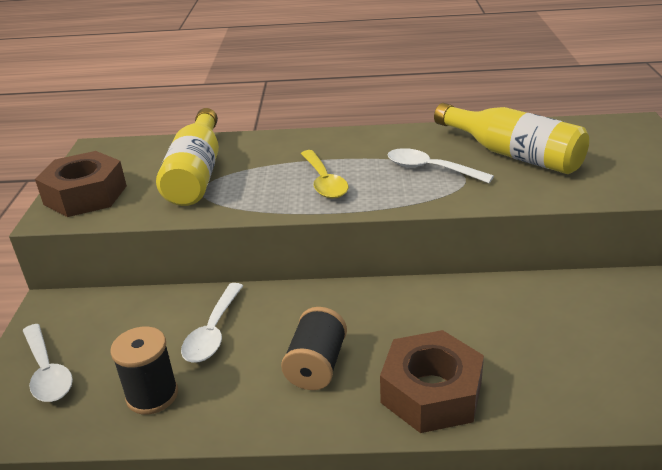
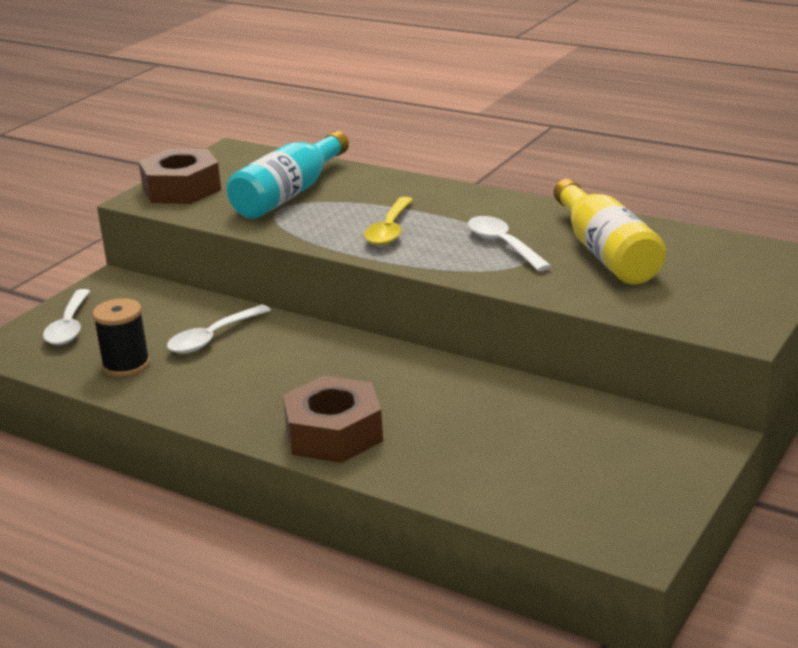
camera: 30 degrees right, 5 degrees down
yellow bottle [156,108,219,206] -> turquoise bottle [226,131,349,219]
black spool [281,307,347,390] -> none

